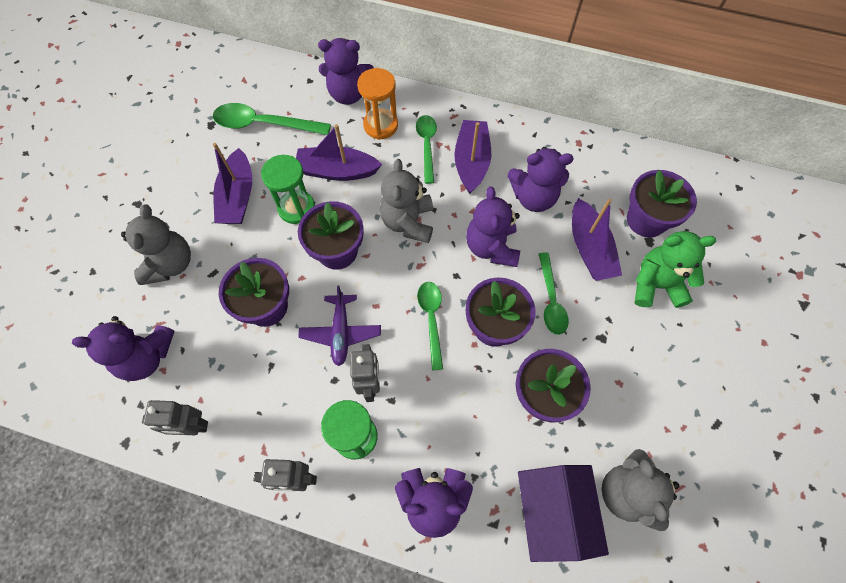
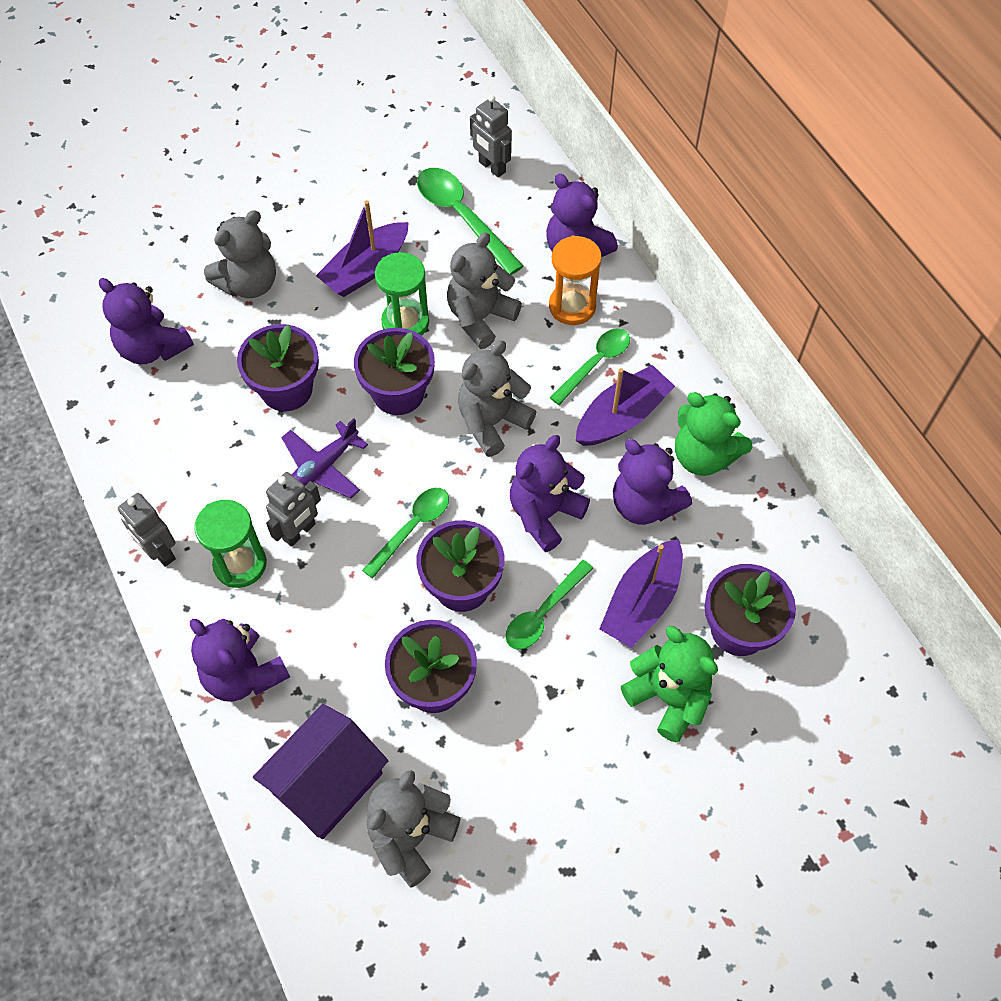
camera: 45 degrees right, 5 degrees down
grey robot [142,400,208,435] -> grey robot moved to [470,95,512,177]
purple boat [296,124,382,181] -> grey teddy bear [447,232,522,349]
none -> green teddy bear [675,392,753,476]

